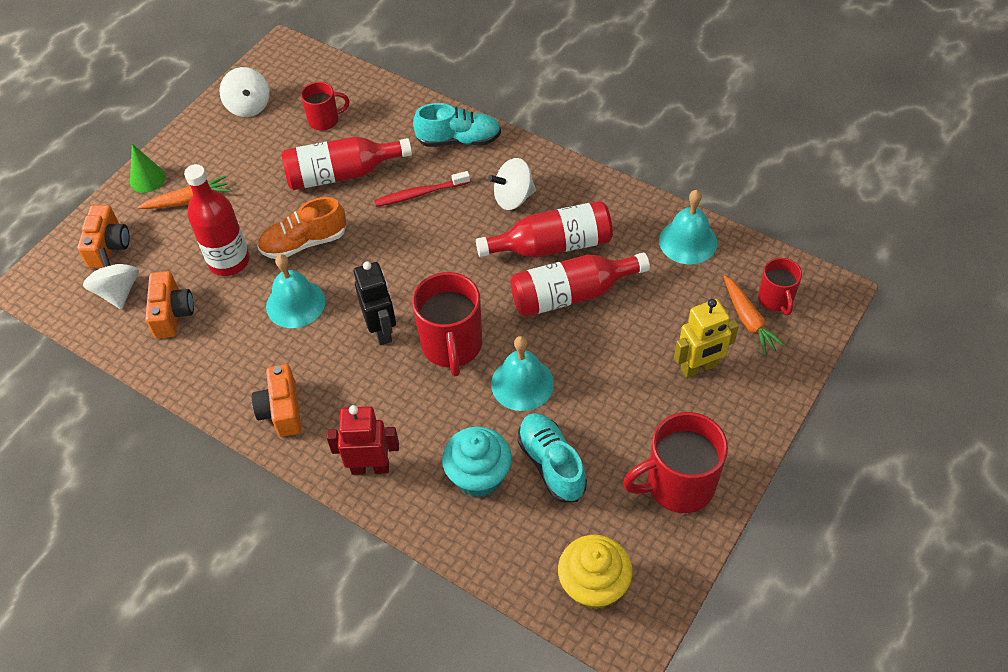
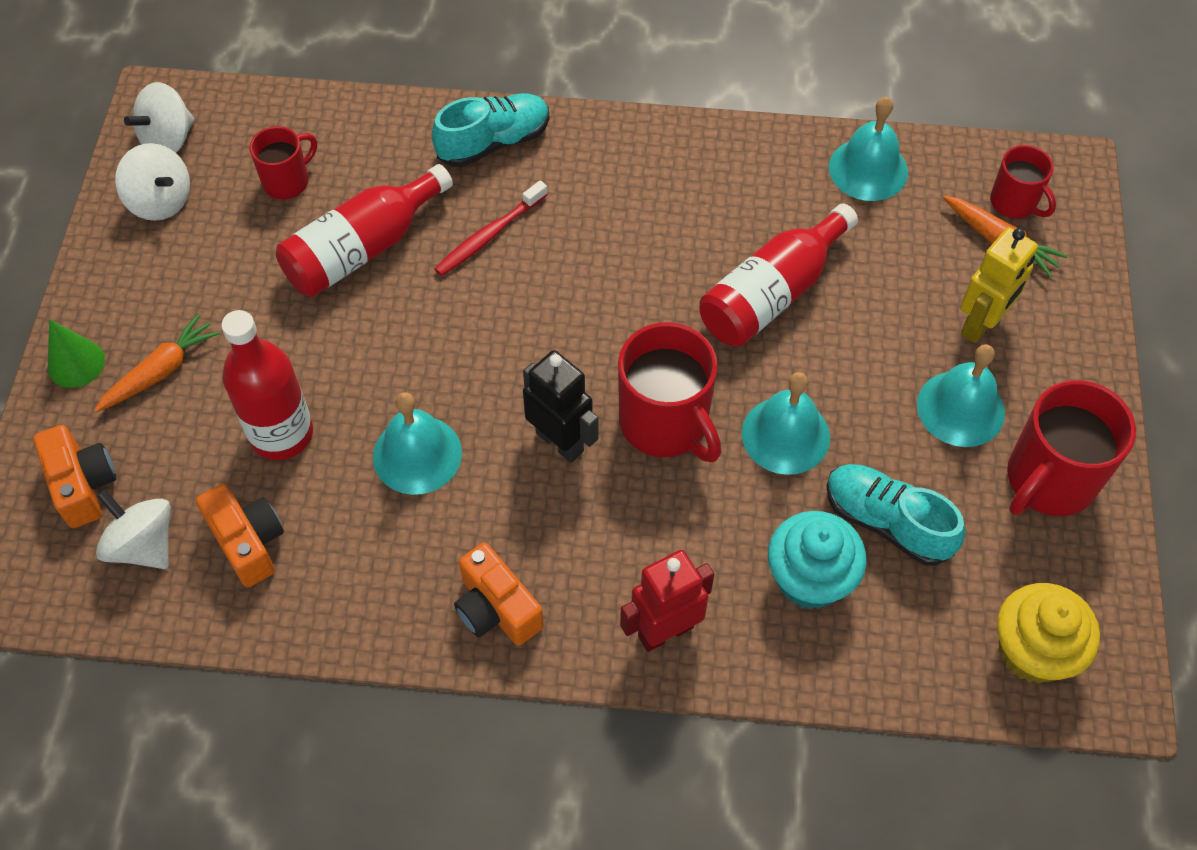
camera: 30 degrees left, 5 degrees up
orange shoe [257,197,346,259] -> none
red bottle [476,201,613,258] -> none
white spinning top [488,158,536,210] -> white spinning top moved to [124,82,195,153]
none -> turquoise bell [917,344,1005,447]

